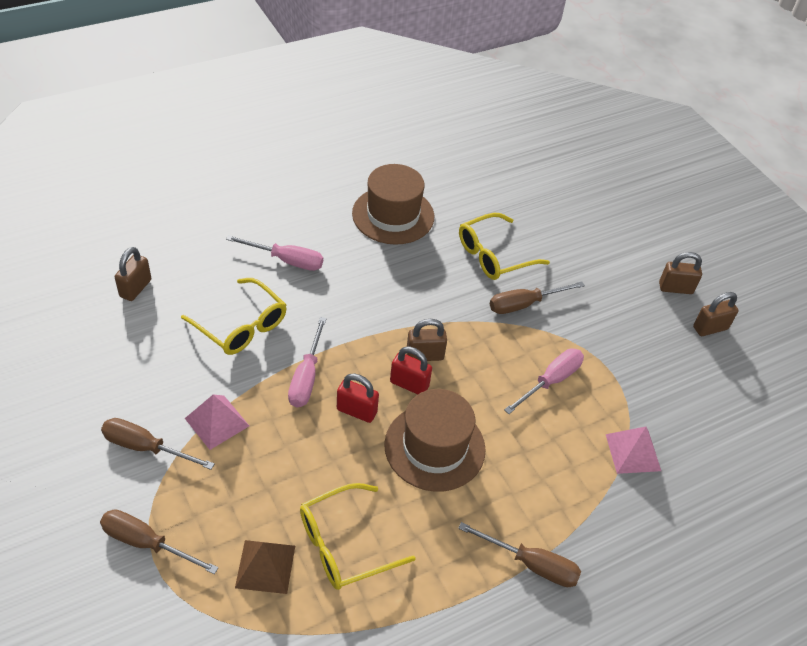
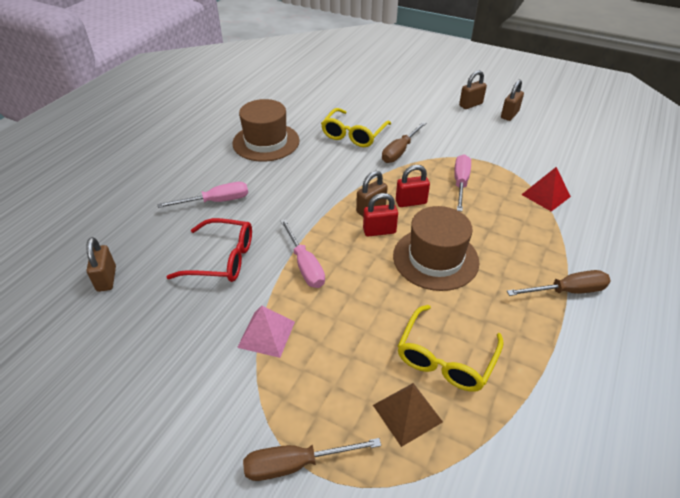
camera: 30 degrees left, 5 degrees down
brown screwdriver [101,418,215,470] -> none
yellow glasses [181,278,287,355] -> red glasses [167,218,252,282]
red padlock [337,374,379,423] -> red padlock moved to [396,165,430,207]
pink pyramid [606,427,661,474] -> red pyramid [521,167,571,211]

